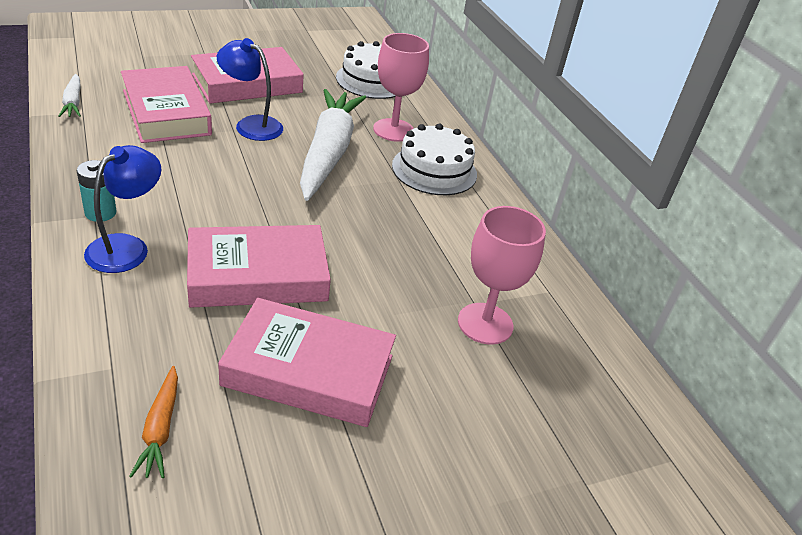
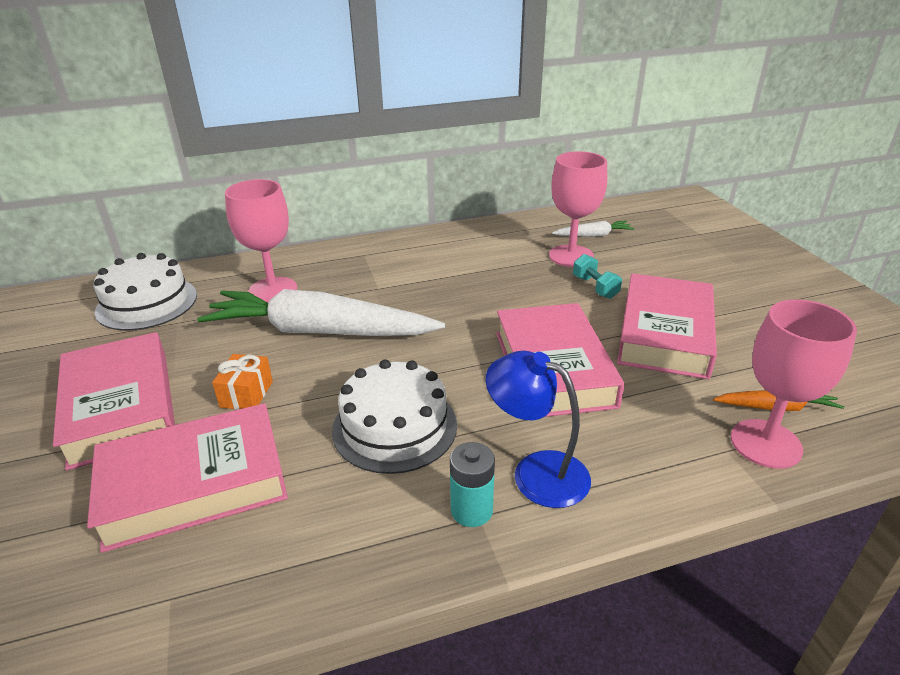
camera: 80 degrees left, 5 degrees down
white carrot [58,74,81,117] -> white carrot moved to [552,221,634,237]
blue lamp [217,38,283,141] -> orange gift [212,354,273,410]
white cake [392,124,477,195] -> white cake moved to [332,359,457,474]
none -> turquoise dumbbell [573,254,622,299]
none -> pink goblet [731,299,857,469]

